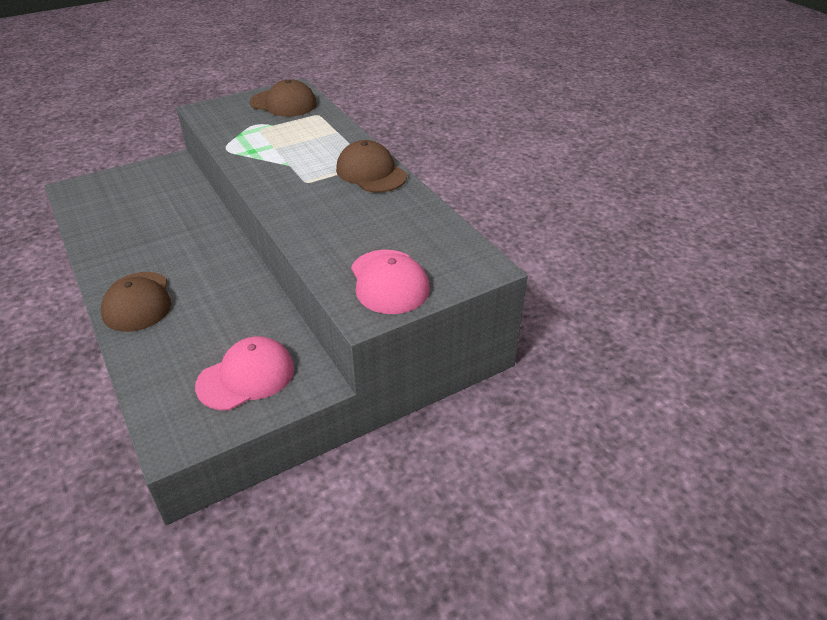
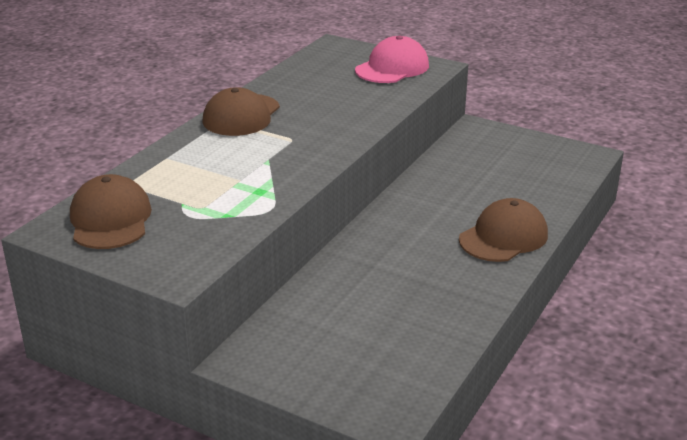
camera: 120 degrees left, 10 degrees down
pink cap [195,336,294,410] -> none

